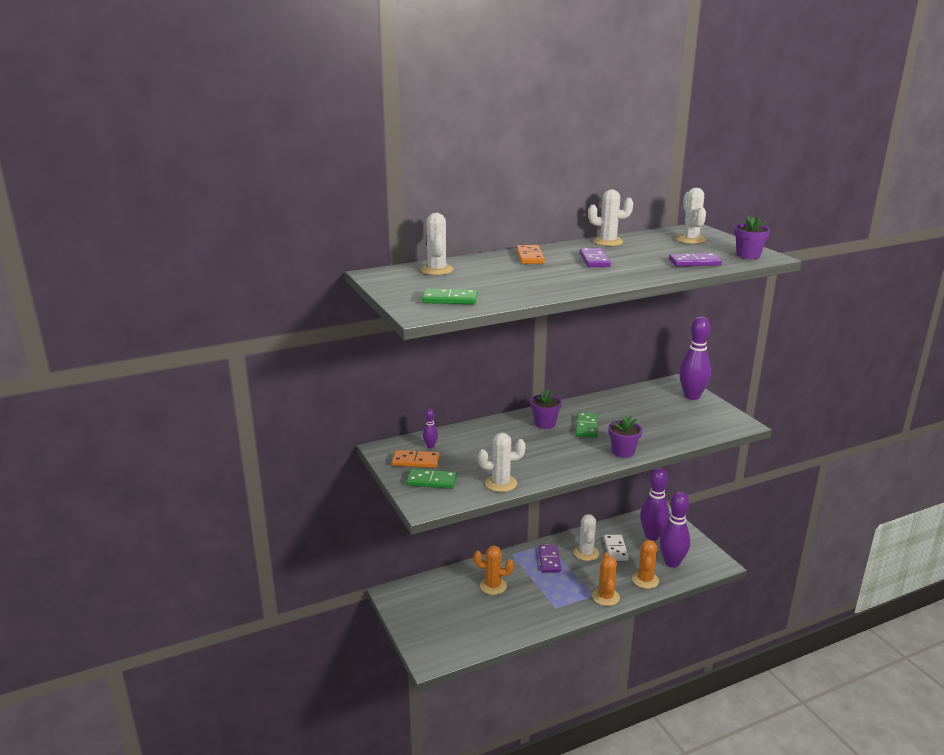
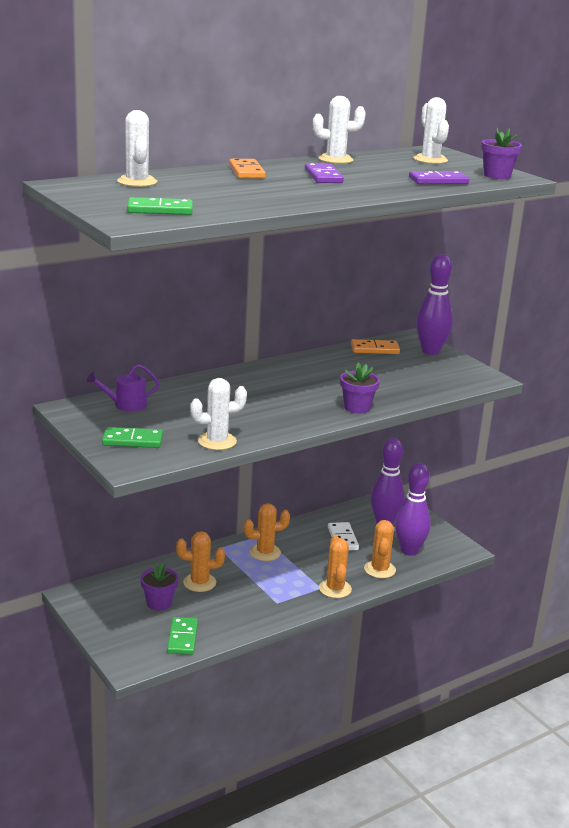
camera: 10 degrees left, 0 degrees up
orange domino [392,450,440,468] -> orange domino moved to [351,339,400,354]
purple bowling pin [423,409,438,448] -> purple watering can [86,364,160,411]
purple flower pot [530,389,562,429] -> purple flower pot moved to [140,563,178,611]
purple domino [538,545,561,572] -> orange cactus [244,503,290,561]
white cactus [573,514,599,561] -> none
green domino [576,412,598,438] -> green domino moved to [167,617,198,655]

